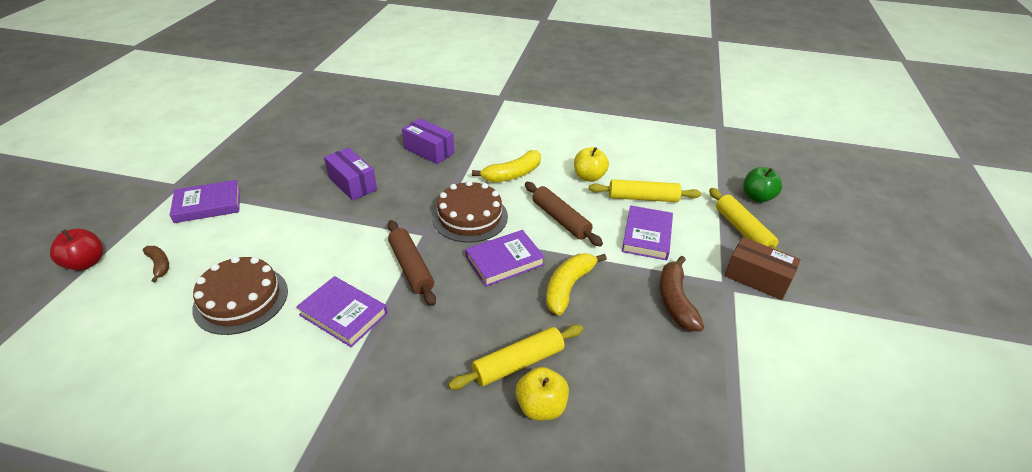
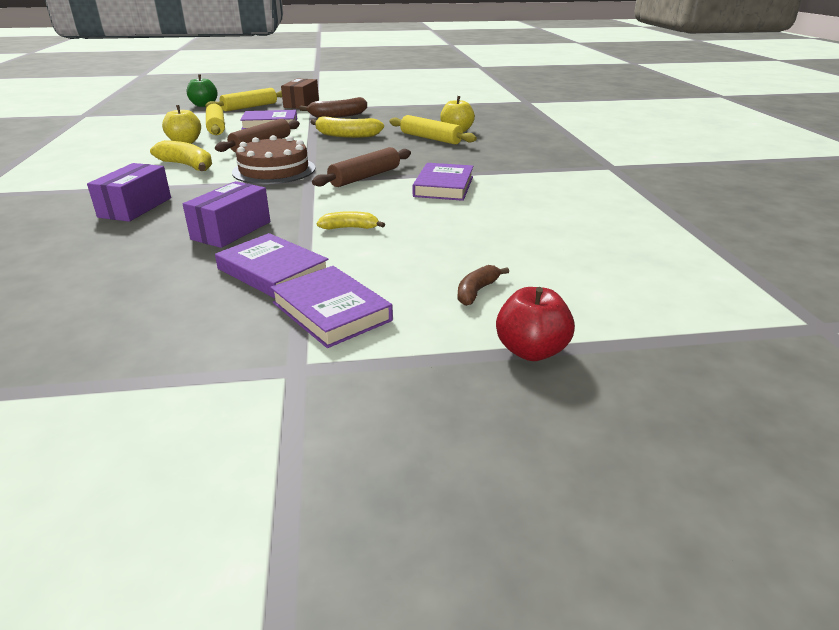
camera: 110 degrees left, 10 degrees down
brown cake [192,256,288,335] -> none
purple book [466,230,545,287] -> purple book moved to [215,233,329,298]
none -> yellow banana [317,211,385,230]

